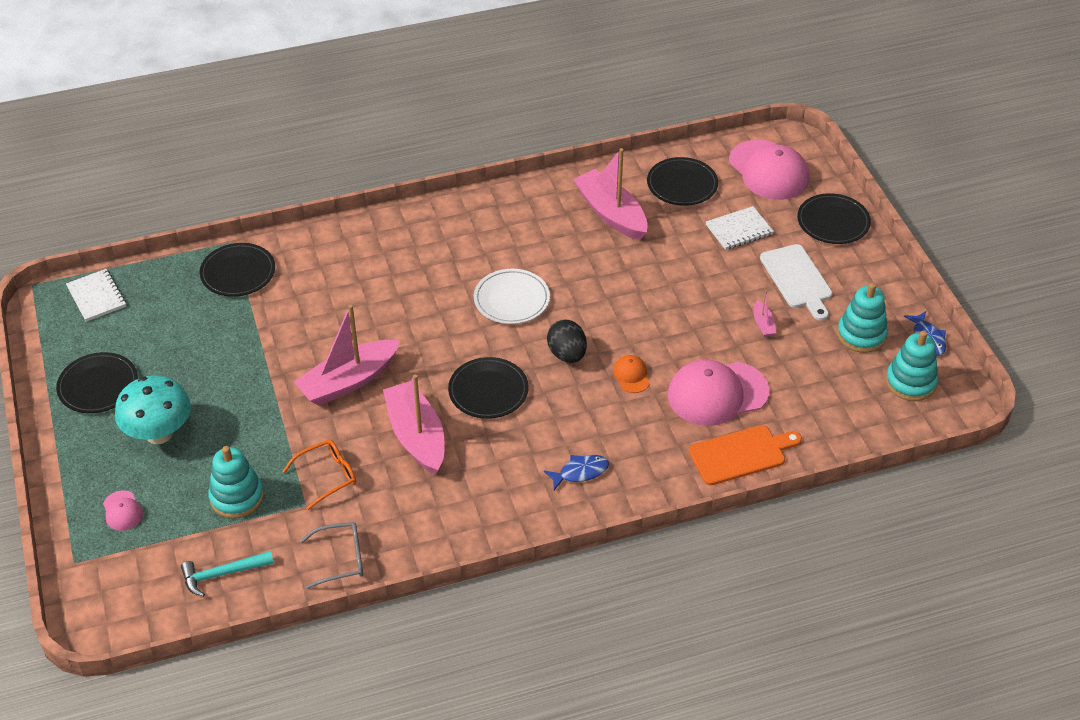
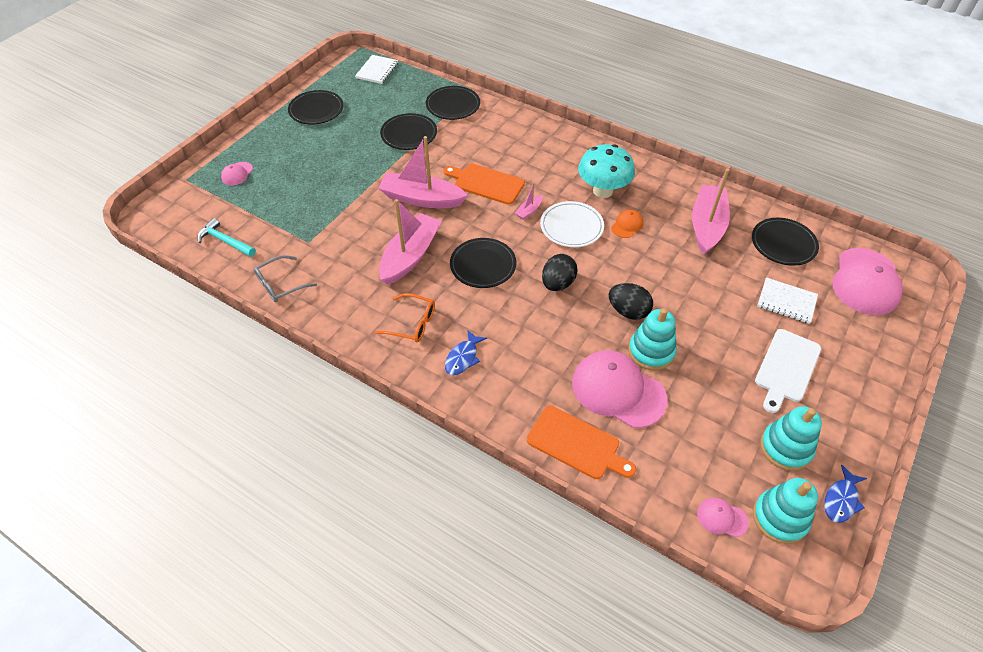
camera: 50 degrees right, 5 degrees up
turquoise mushroom [115,375,191,444] -> turquoise mushroom moved to [578,144,635,198]
turquoise stacking toy [208,446,264,519] -> turquoise stacking toy moved to [628,308,677,371]
orange glasses [283,440,356,510] -> orange glasses moved to [374,293,435,342]
grey glasses [300,522,363,589] -> grey glasses turned 105 degrees clockwise [254,255,317,302]
blue fish [544,455,609,490] -> blue fish turned 90 degrees clockwise [445,329,487,375]
orange cap [613,355,650,393] -> orange cap moved to [611,210,643,238]
pink boat [754,291,776,337] -> pink boat moved to [515,183,543,220]
black plate [797,193,871,244] -> black plate moved to [380,113,437,150]
none -> orange cutting board [444,164,525,205]
none -> black egg [609,283,653,320]
none -> pink cap [697,498,748,537]

